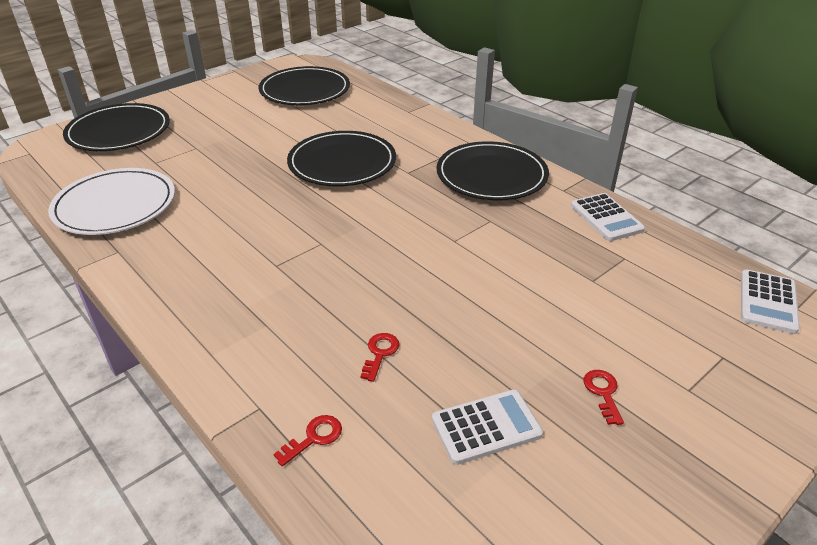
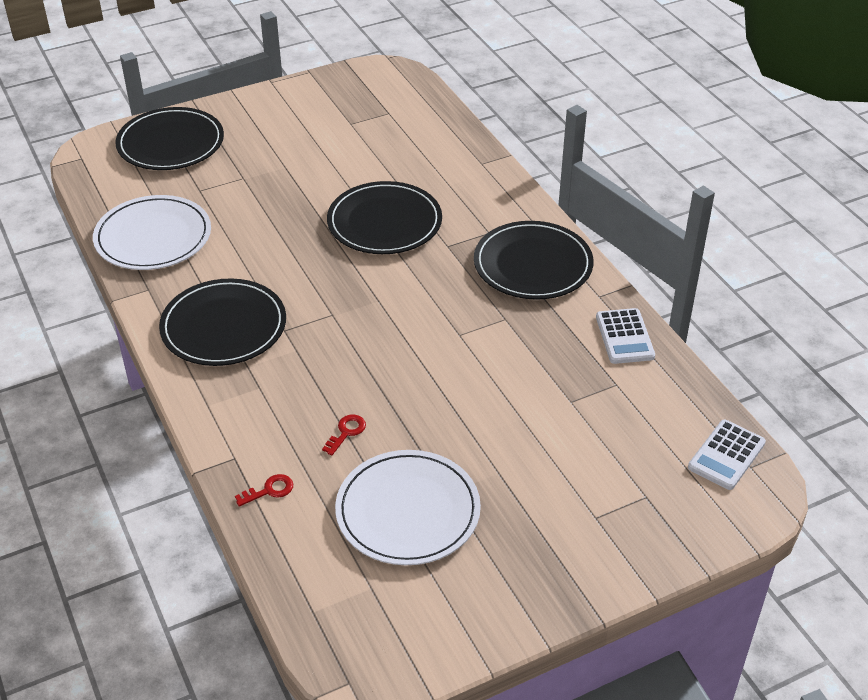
camera: 15 degrees right, 5 degrees up
black plate [259,66,350,105] -> black plate moved to [159,278,286,366]
white calculator [432,390,543,465] -> white plate [335,450,481,565]
red key [583,370,624,425] -> none

